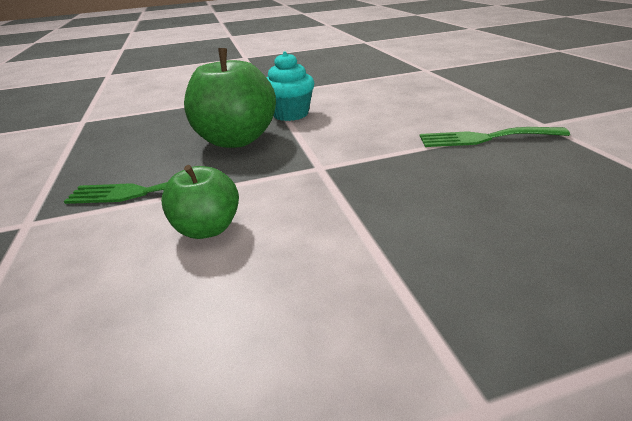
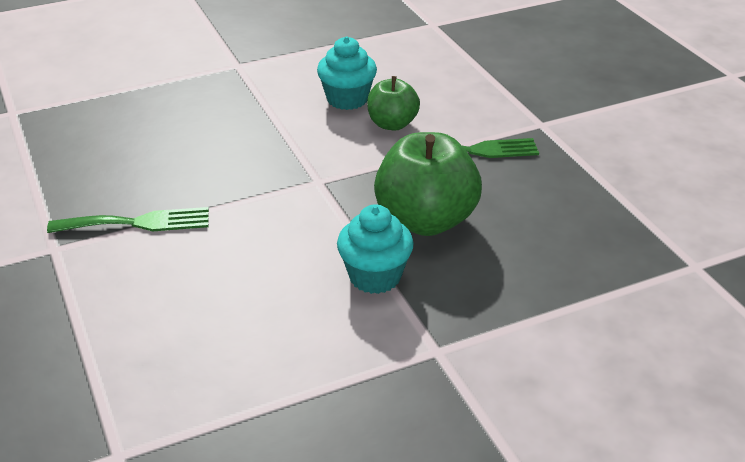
camera: 170 degrees right, 5 degrees up
none -> turquoise cupcake [317,37,377,110]

